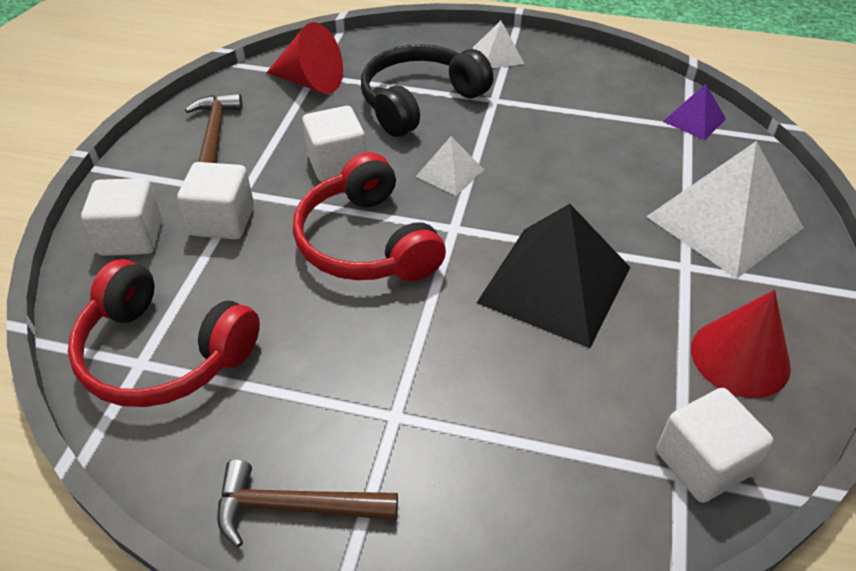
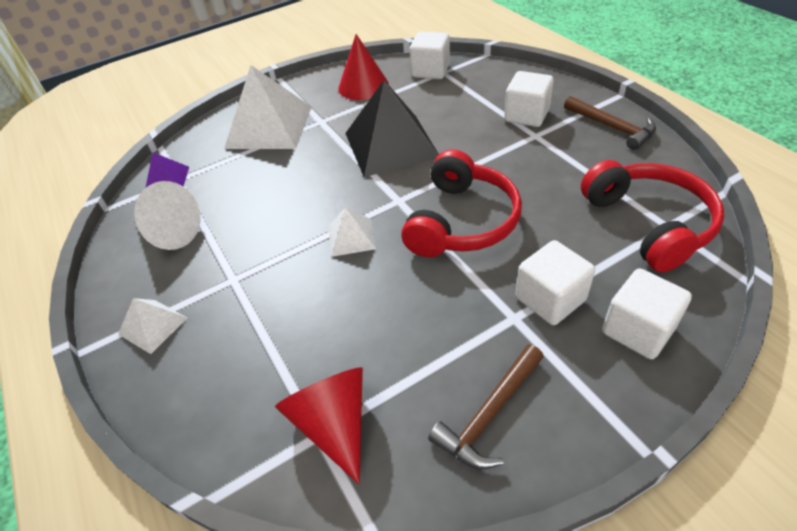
camera: 130 degrees left, 0 degrees up
white cube [302,106,366,182] -> white cube moved to [504,71,554,127]
black headphones [361,44,493,137] -> none
none -> white cone [134,181,201,250]

